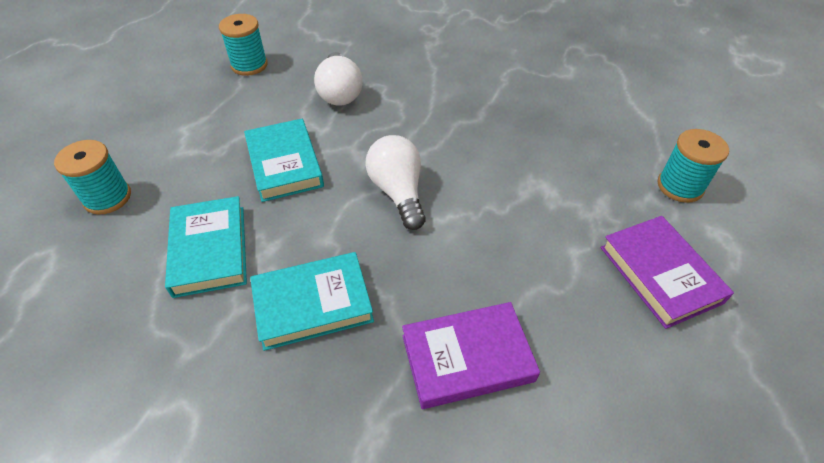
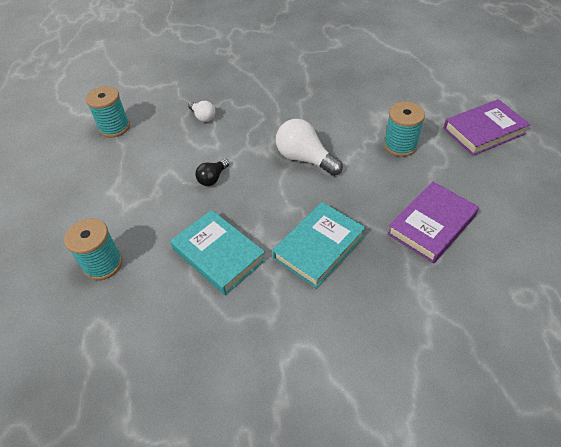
camera: 30 degrees left, 0 degrees up
turquoise book [244,119,324,202] -> black light bulb [195,159,229,186]
white light bulb [314,52,362,106] -> white light bulb [188,101,215,122], size x0.56
purple book [600,216,734,329] -> purple book turned 60 degrees counterclockwise [443,99,531,156]
turquoise spool [658,129,729,203] -> turquoise spool moved to [384,102,425,157]

